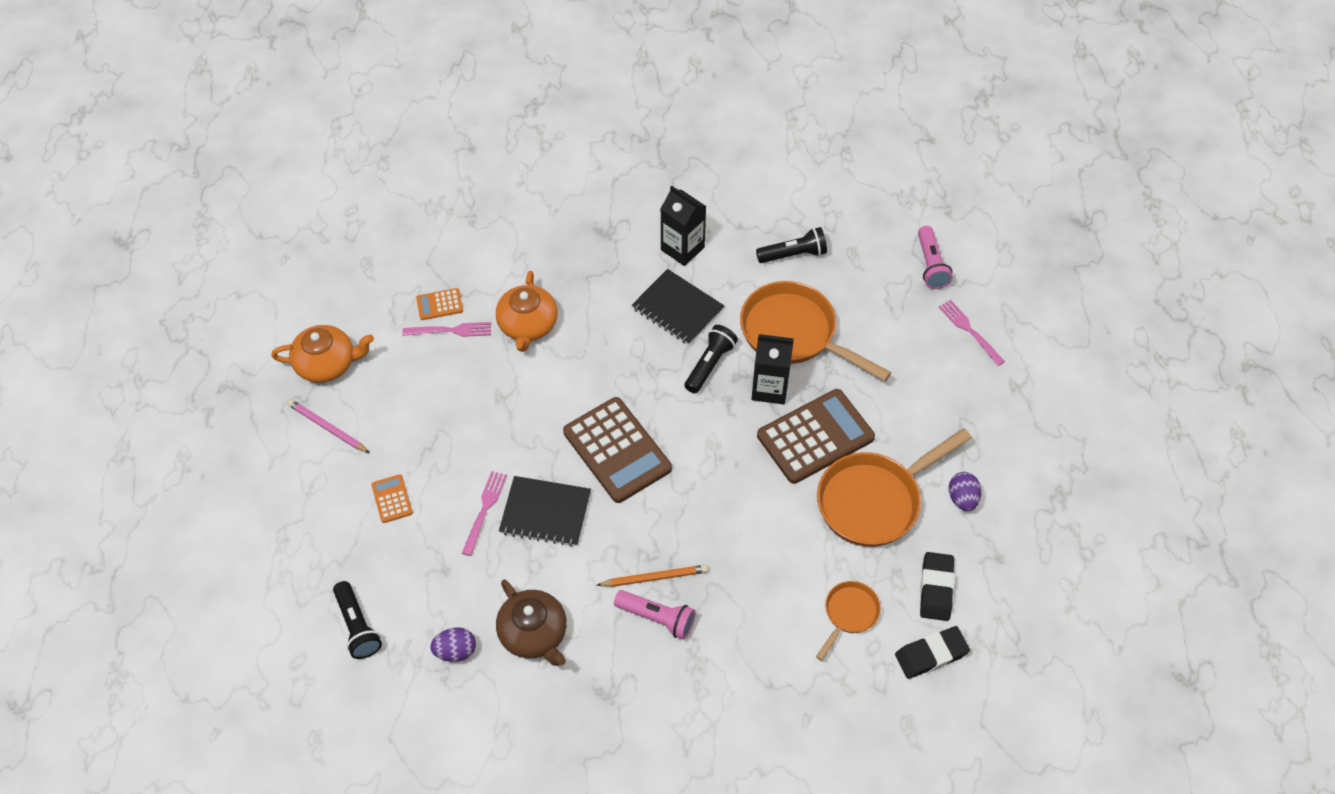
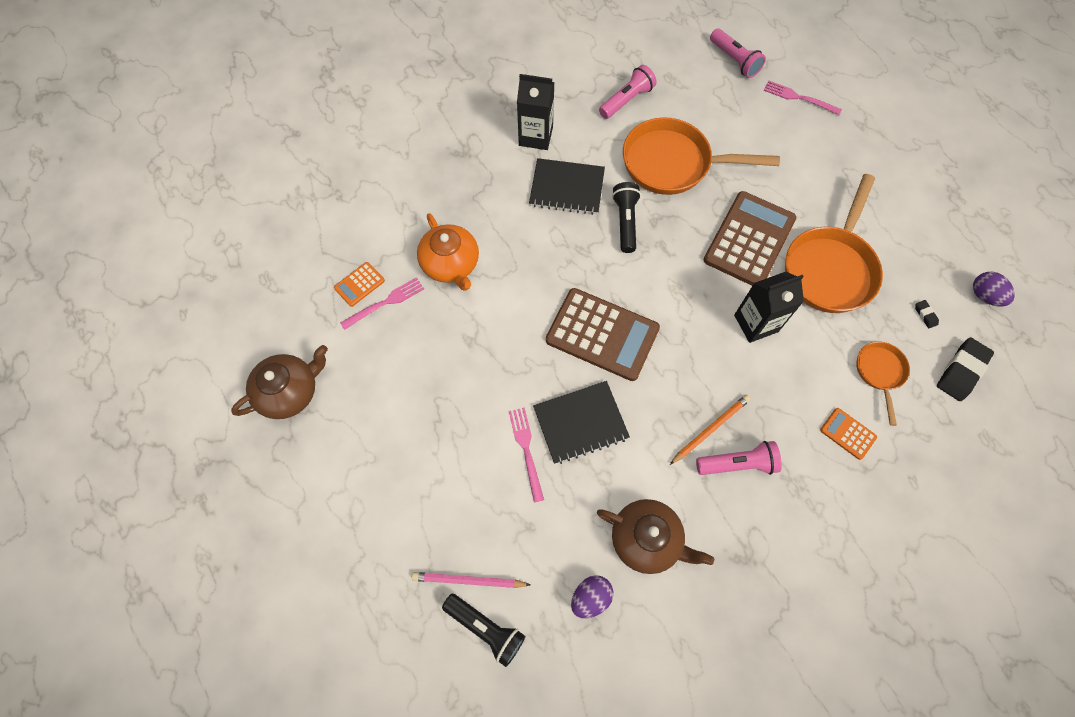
camera: 30 degrees left, 10 degrees up
orange teapot [271,325,374,383] -> brown teapot [231,345,328,419]
pink pencil [287,399,370,453] -> pink pencil moved to [412,572,530,588]
orange calculator [371,474,413,523] -> orange calculator moved to [820,408,877,460]
black carton [751,334,794,404] -> black carton moved to [734,272,804,343]
black flashlight [756,227,827,263] -> pink flashlight [599,65,657,119]
black eraser [920,552,955,621] -> black eraser [915,300,939,328], size x0.46
purple egg [949,472,981,511] -> purple egg moved to [973,272,1015,307]

